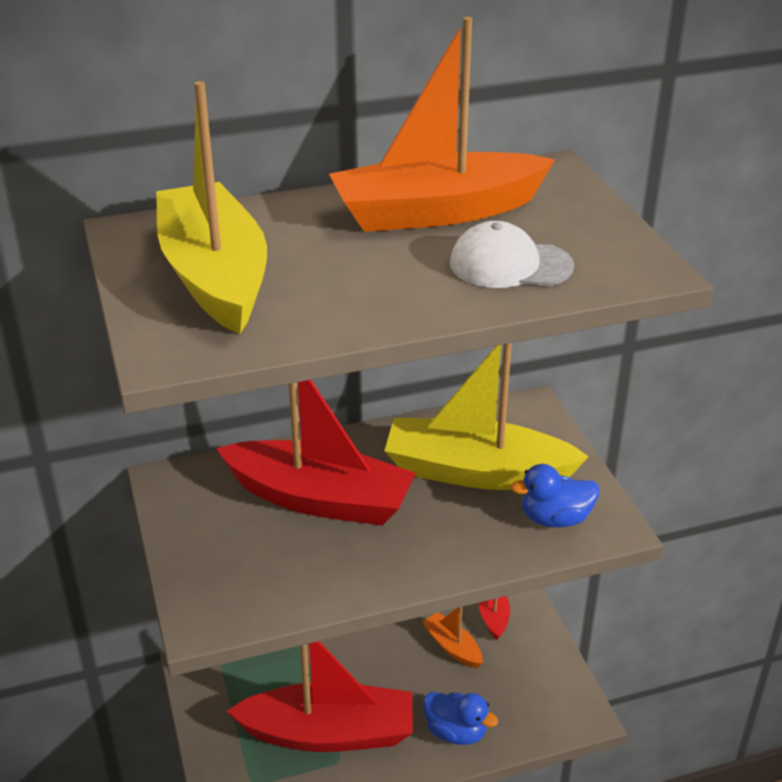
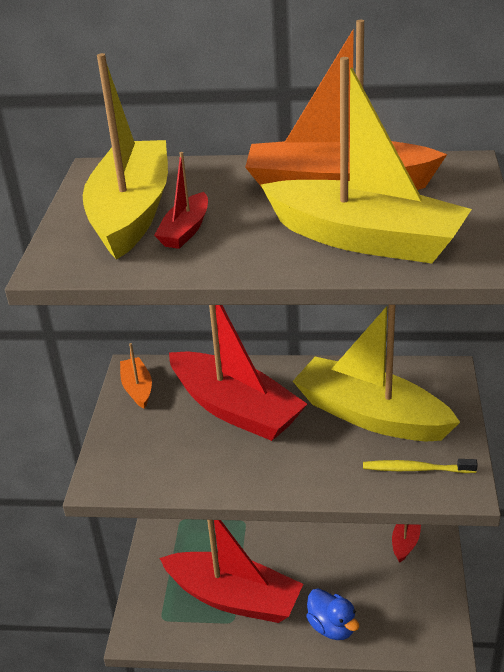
camera: 25 degrees right, 0 degrees up
orange boat [422,607,483,668] -> orange boat moved to [120,343,152,409]
white cap [450,221,574,288] -> yellow boat [260,57,472,263]
blue duck [510,464,599,528] -> yellow toothbrush [363,459,478,473]
none -> red boat [154,152,208,249]

